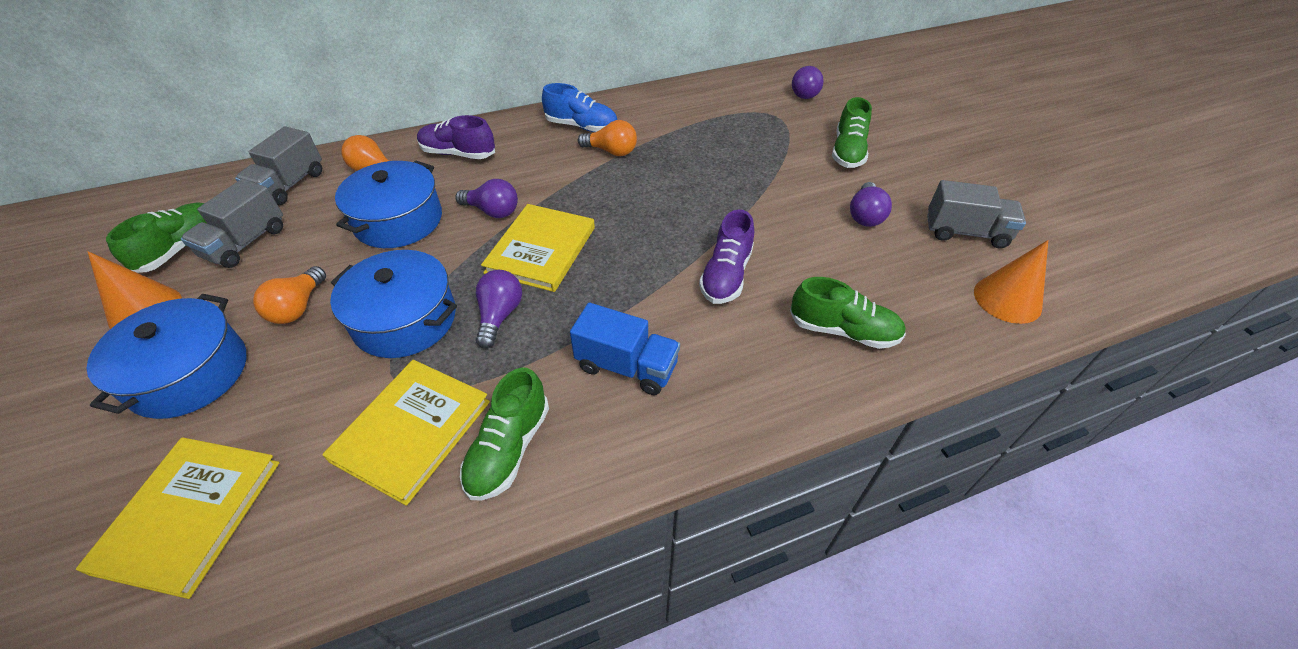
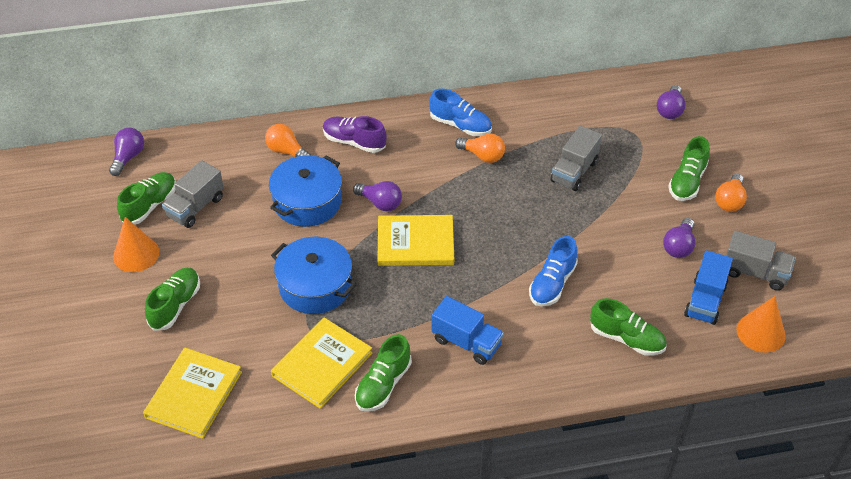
camera: 10 degrees right, 0 degrees up
blue pot [87,294,247,419] -> green shoe [145,268,200,331]
grey truck [235,126,322,205] -> grey truck moved to [550,126,602,191]
orange light bulb [253,266,326,324] -> orange light bulb moved to [715,174,747,212]
purple light bulb [476,270,522,348] -> purple light bulb moved to [109,128,144,176]
yellow book [481,204,595,292] -> yellow book turned 60 degrees clockwise [378,215,454,266]
purple shoe [699,210,754,304] -> blue shoe [529,236,578,306]
none -> blue truck [684,250,733,325]

